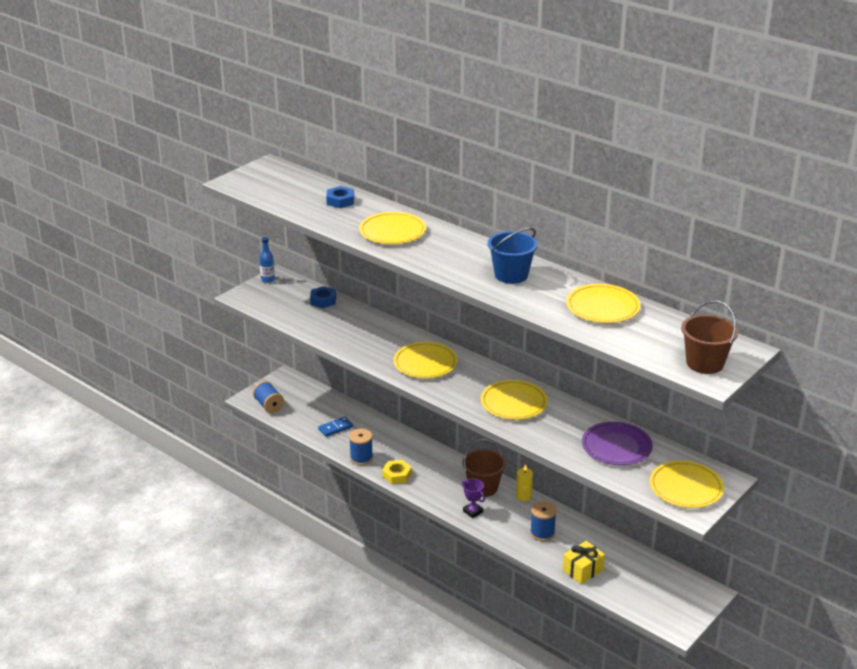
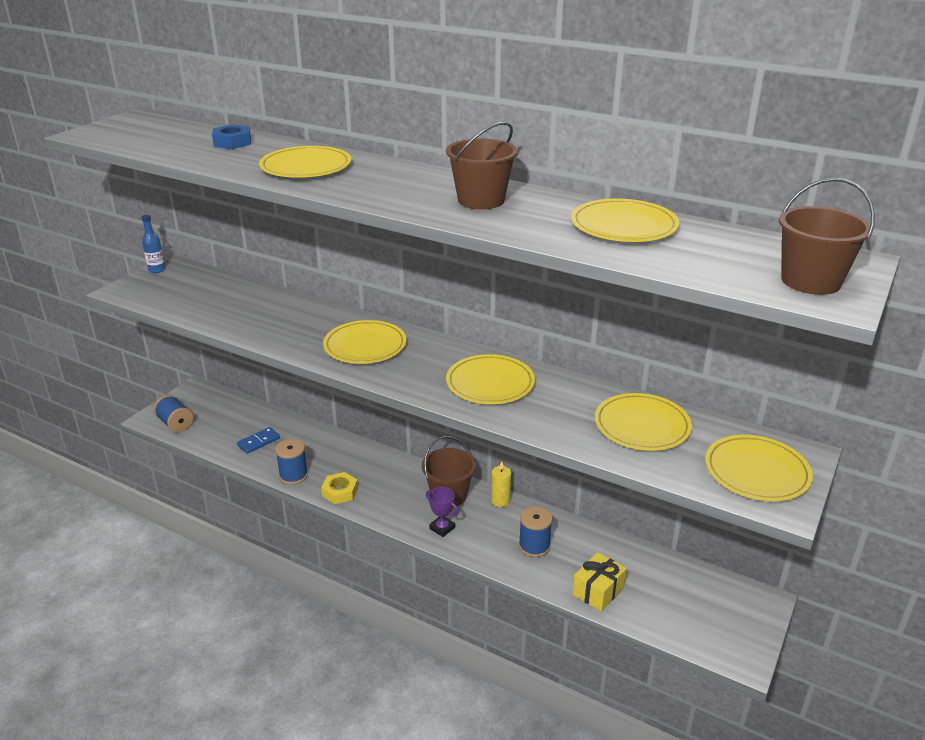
camera: 10 degrees left, 0 degrees up
blue nut [310,286,336,308] -> none
blue bucket [487,228,538,284] -> brown bucket [446,122,518,209]
purple plate [582,422,653,465] -> yellow plate [595,393,692,451]

